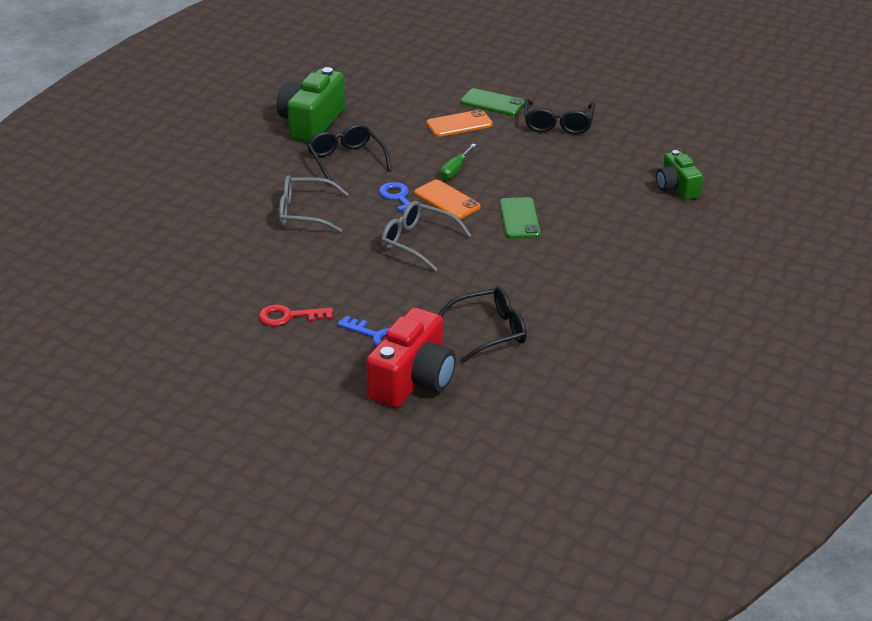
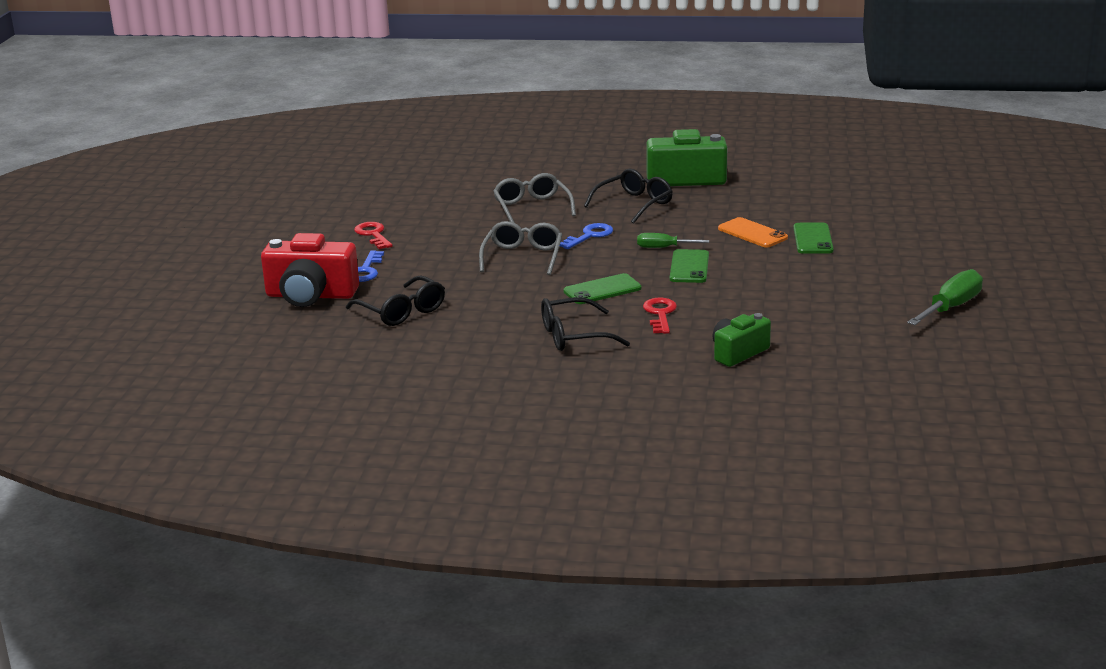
camera: 70 degrees right, 10 degrees down
orange phone [414,180,481,219] -> none
black glasses [525,99,595,134] -> black glasses moved to [541,297,630,351]
none -> red key [643,298,677,334]
none -> green phone [670,249,709,283]
none -> green screwdriver [907,269,983,325]

